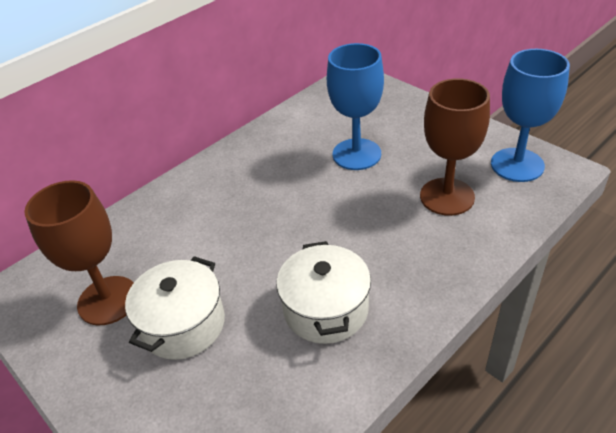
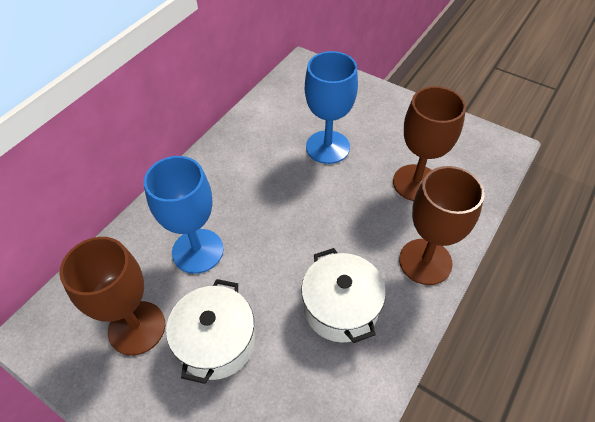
camera: 15 degrees left, 10 degrees up
blue goblet [491,49,570,182] -> blue goblet moved to [144,156,224,274]
none -> brown goblet [399,166,485,285]

